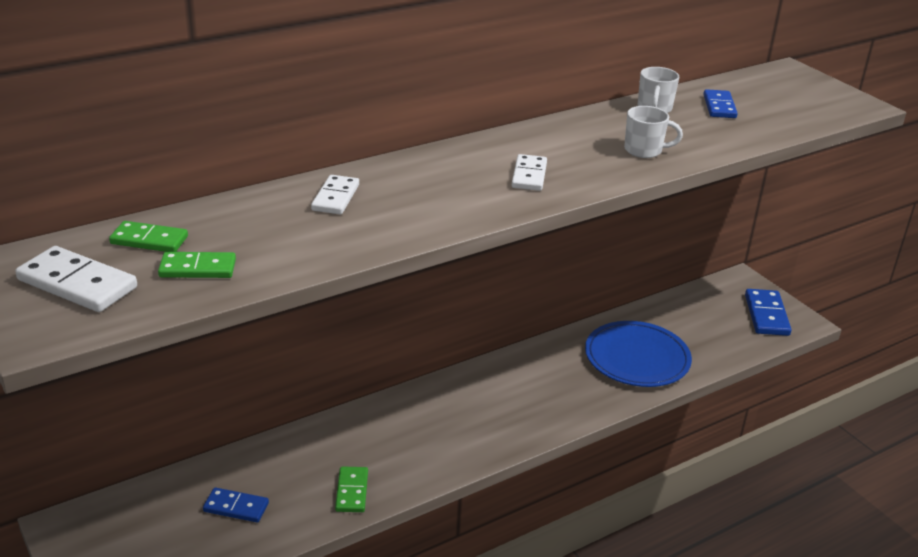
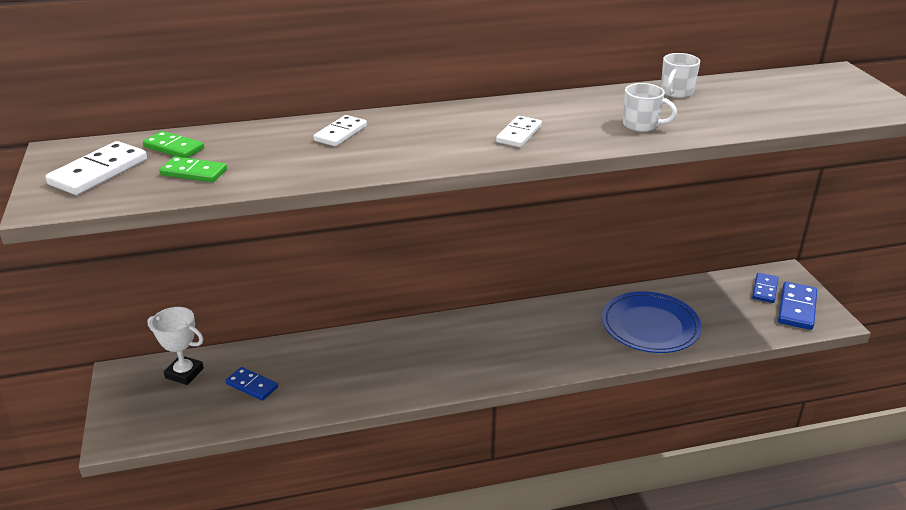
camera: 20 degrees right, 0 degrees up
white domino [15,246,137,312] -> white domino turned 75 degrees clockwise [45,141,147,195]
green domino [335,466,368,512] -> none
blue domino [703,89,738,118] -> blue domino moved to [752,273,778,303]
none -> white trophy [147,307,204,385]

